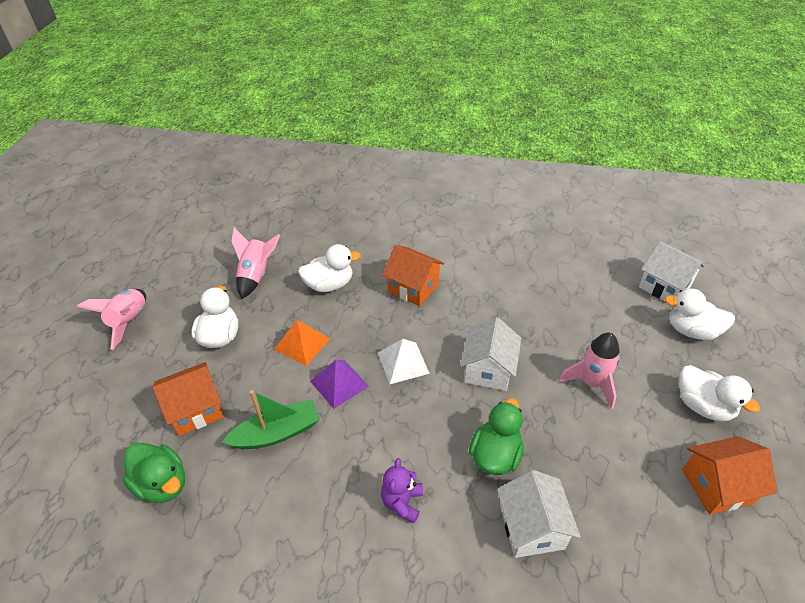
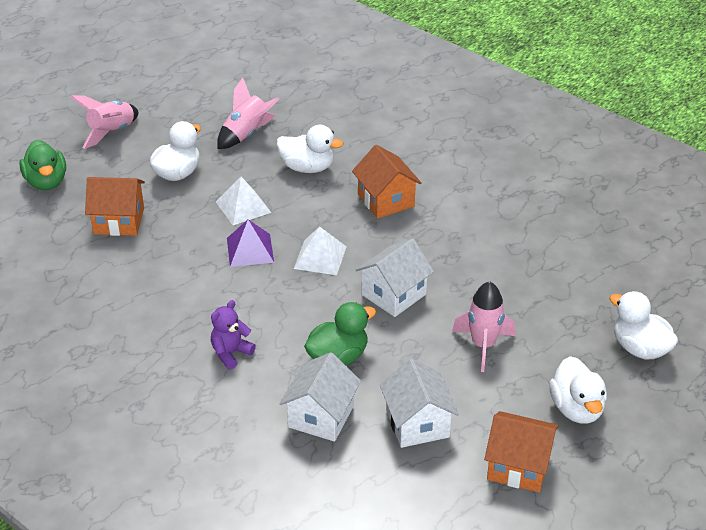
camera: 30 degrees right, 5 degrees down
green duck [122,443,185,503] -> green duck moved to [20,140,66,190]
green boat [222,390,320,449] -> none
orange pyramid [274,320,330,366] -> white pyramid [216,177,271,225]
white house [639,241,705,301] -> white house moved to [380,359,459,448]

